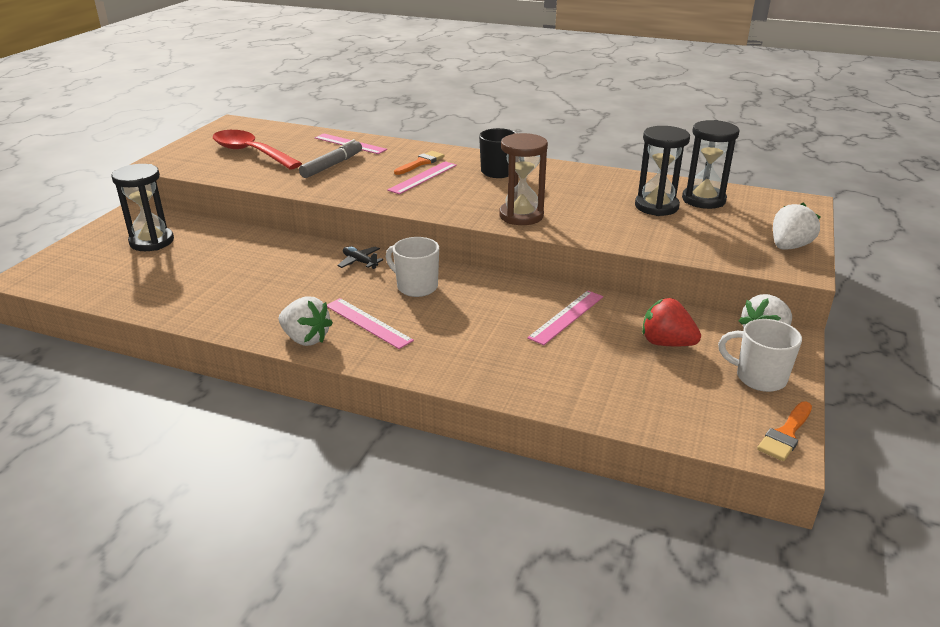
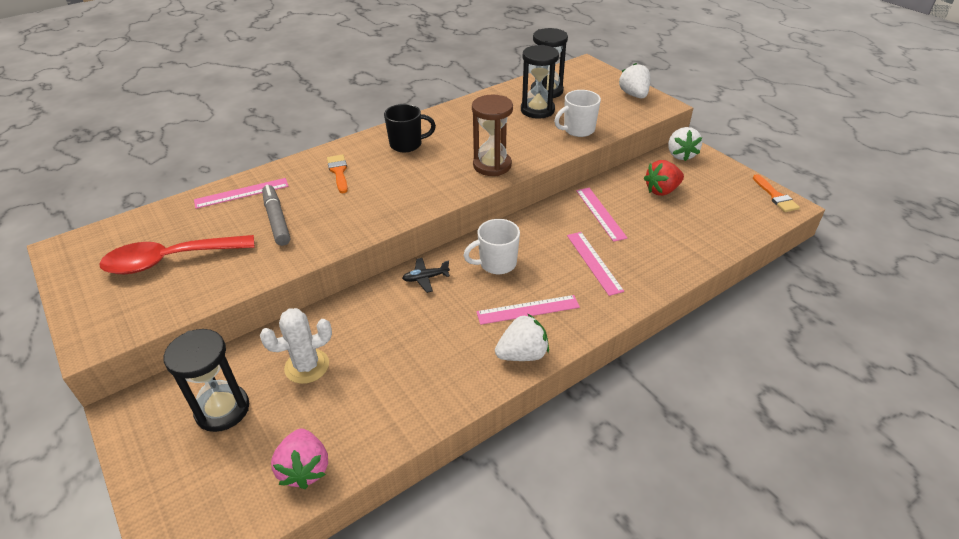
camera: 55 degrees left, 10 degrees up
pink ruler [387,161,457,194] -> pink ruler moved to [567,232,624,296]
white mug [718,319,802,392] -> white mug moved to [554,90,601,137]
none -> white cactus [260,308,332,384]
none -> pink strawberry [271,428,328,489]

